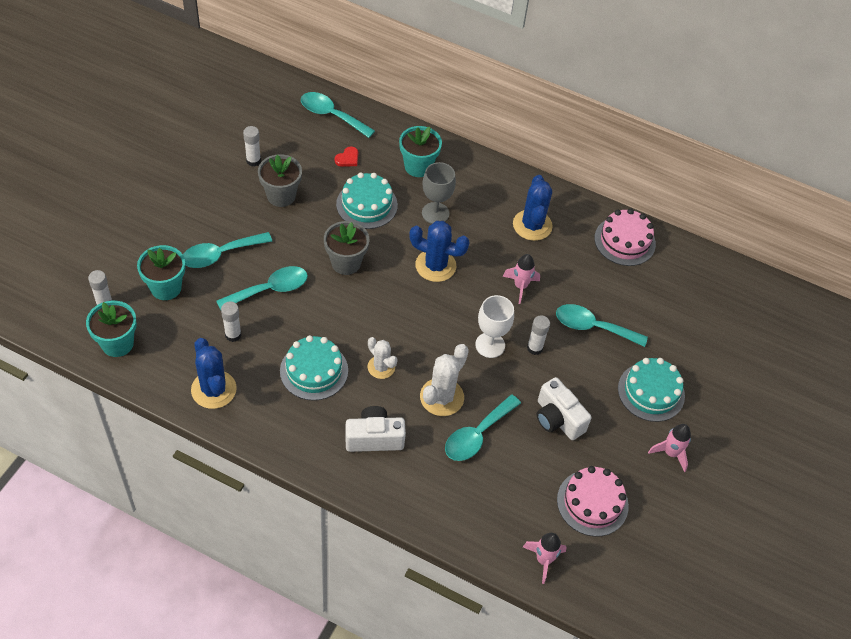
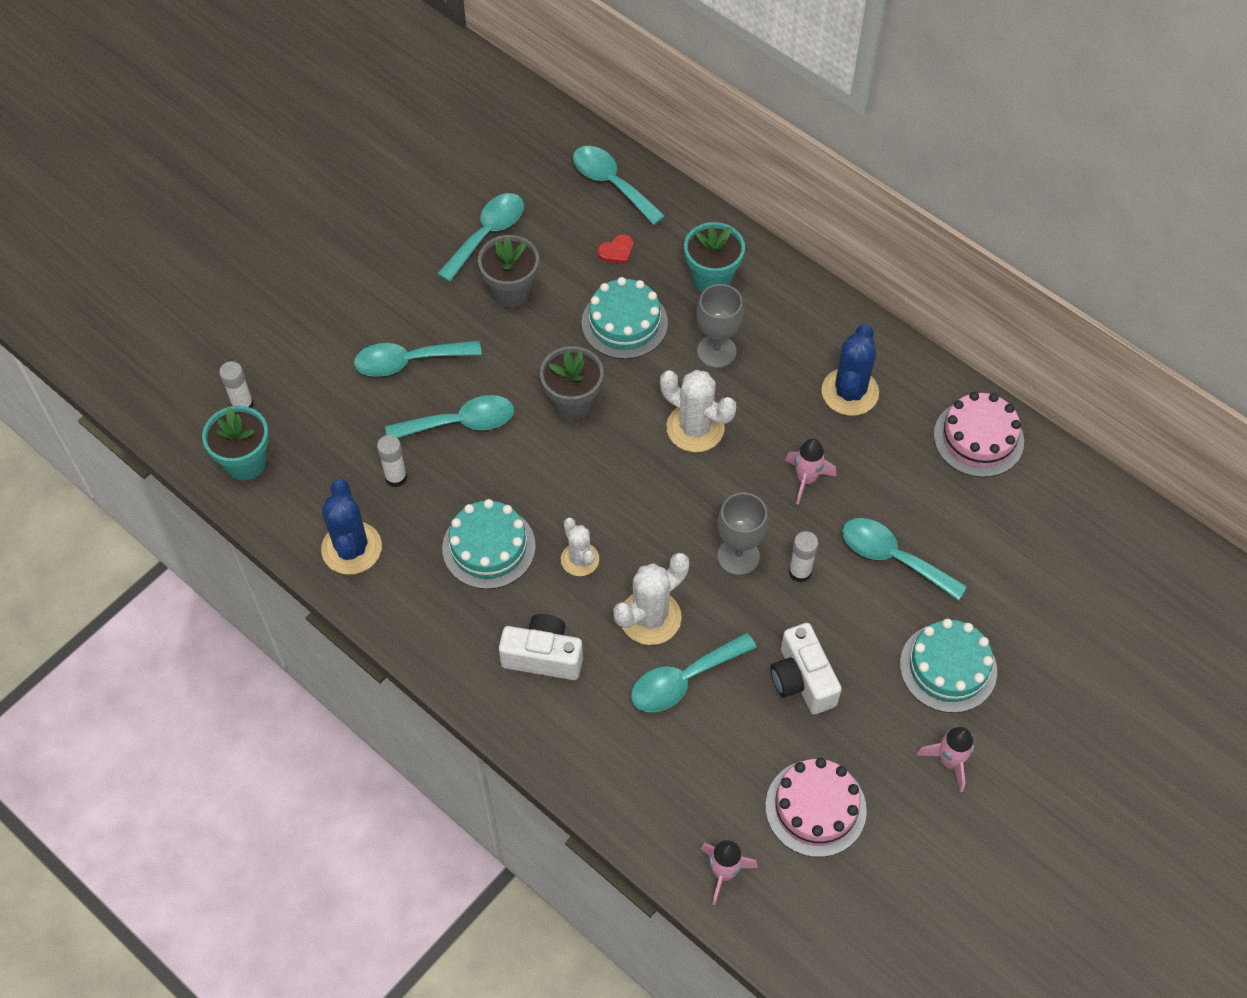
camera: 20 degrees right, 5 degrees up
turquoise flower pot [137,245,185,300] -> none
white glue stick [243,126,261,166] -> turquoise spoon [437,193,524,282]
blue cactus [409,221,470,282] -> white cactus [660,370,736,452]
white goblet [475,295,514,358] -> grey goblet [718,493,768,575]

